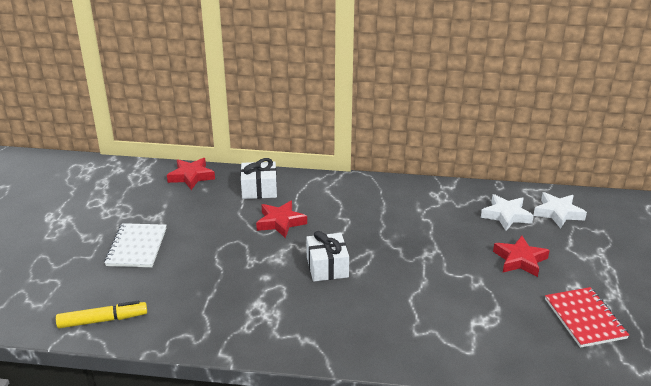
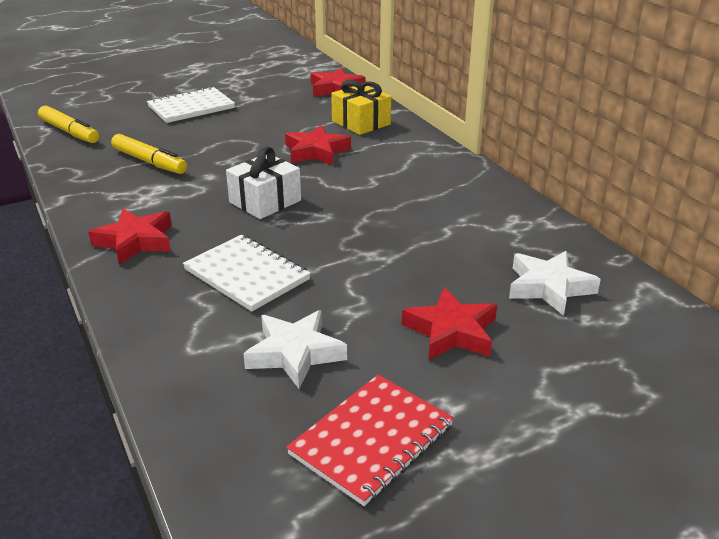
camera: 55 degrees right, 0 degrees up
white gift [241,158,277,199] -> yellow gift [331,80,391,135]
white star [534,192,587,229] -> white star moved to [243,310,347,389]
none -> red star [88,209,172,265]
none -> yellow marker [111,134,187,174]
none -> white notebook [183,235,311,312]

